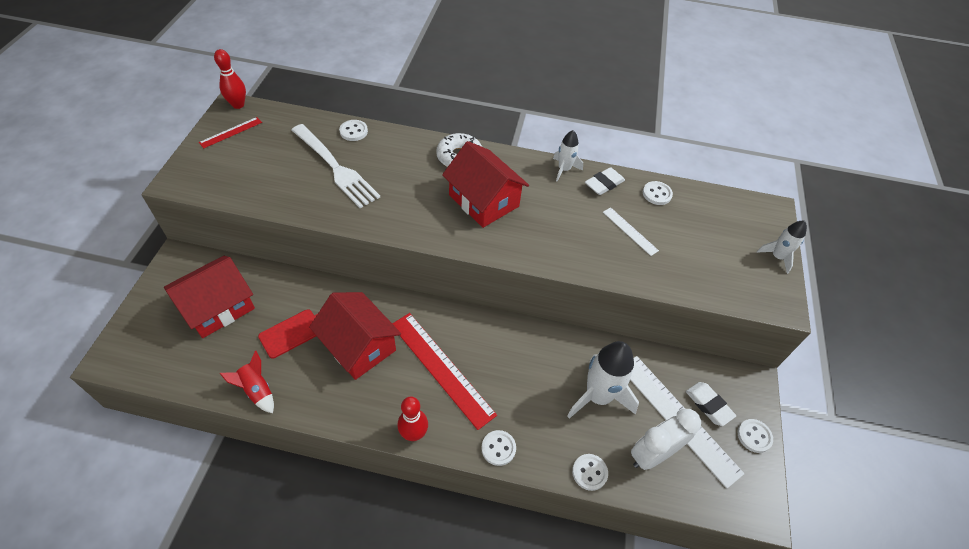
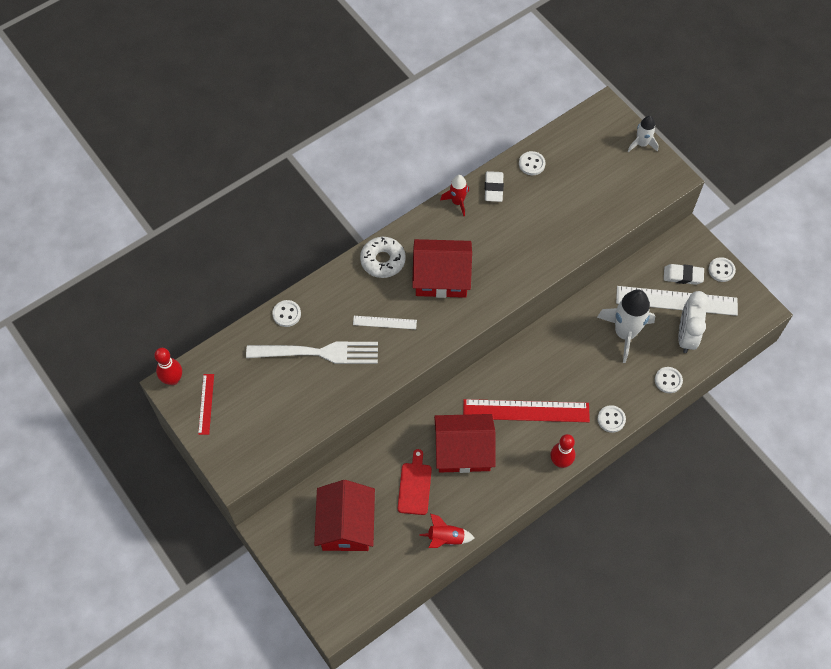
camera: 45 degrees left, 10 degrees up
white rocket [553,130,583,182] -> red rocket [440,175,469,216]
white ruler [603,207,659,256] -> white ruler moved to [353,316,417,329]

